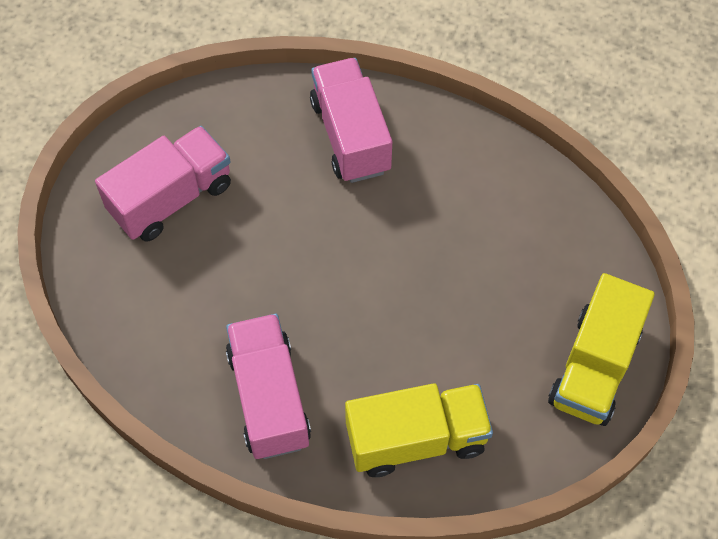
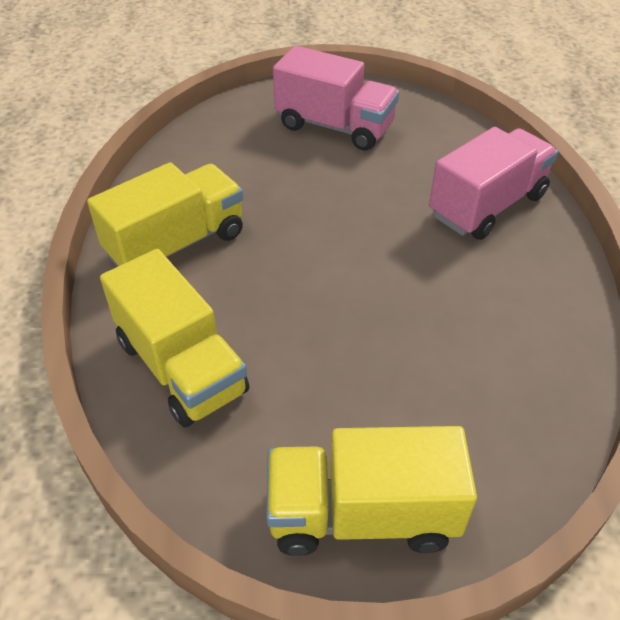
camera: 65 degrees right, 15 degrees down
pink truck [226,314,311,459] -> yellow truck [87,162,243,267]

